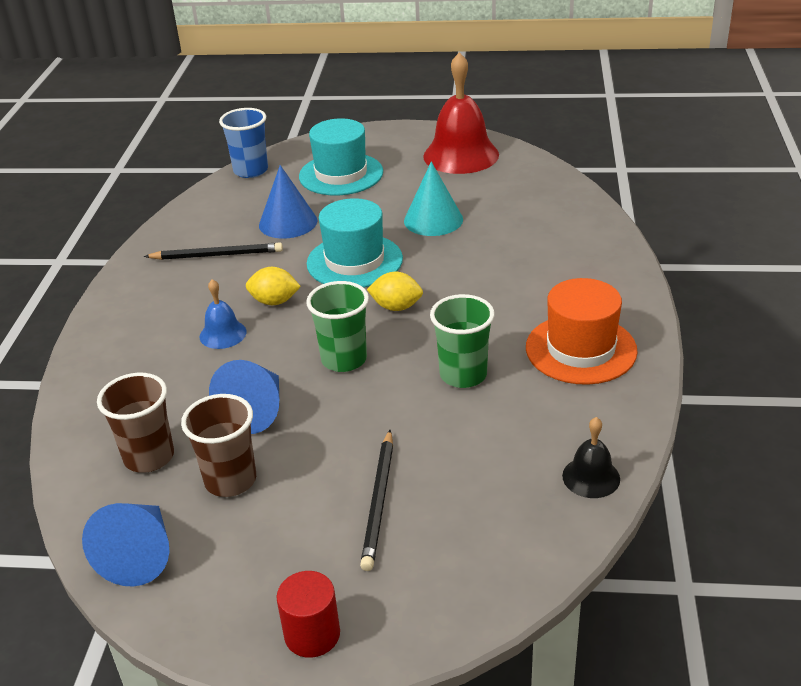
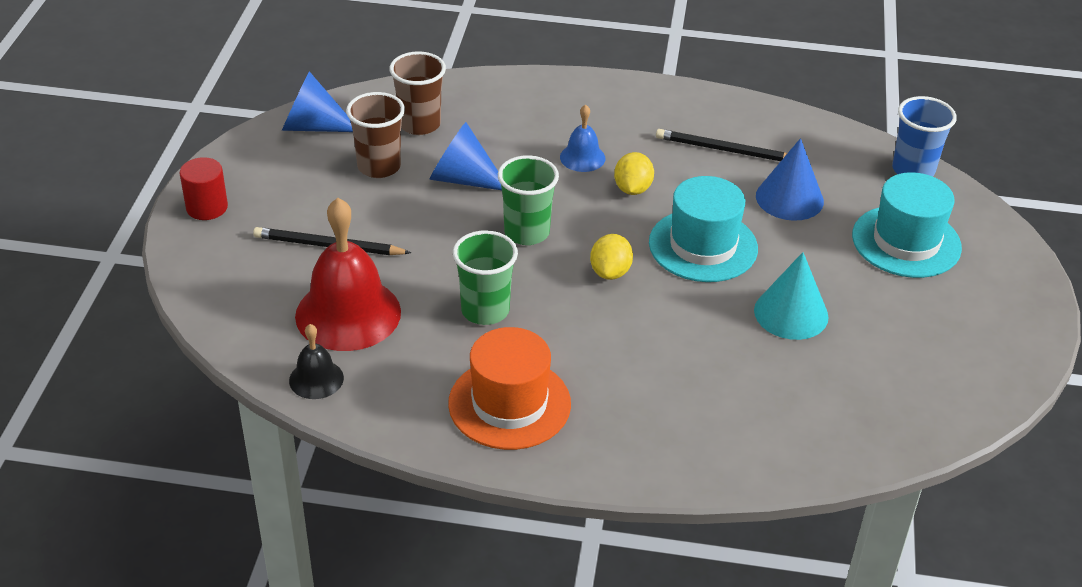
camera: 90 degrees right, 5 degrees up
black pencil [144,243,283,260] -> black pencil turned 105 degrees clockwise [656,129,787,161]
red bell [423,52,499,174] -> red bell moved to [295,198,401,351]

